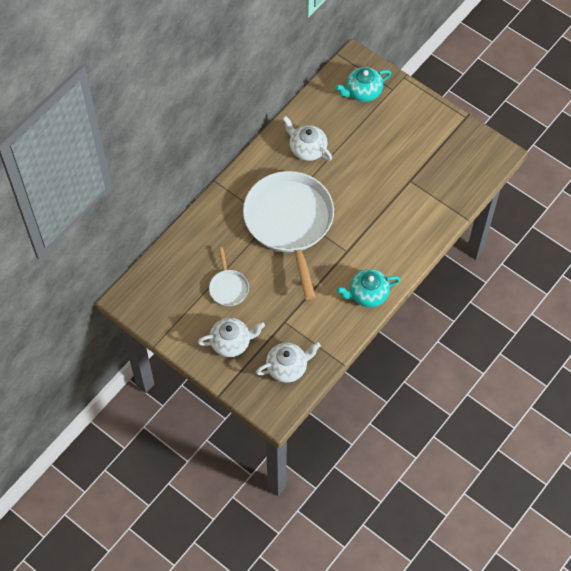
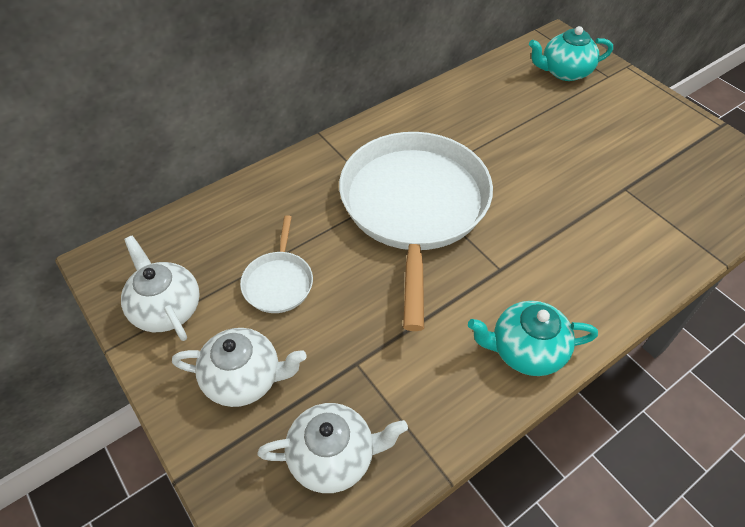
camera: 15 degrees right, 10 degrees down
white teapot [283,116,332,161] -> white teapot moved to [121,235,200,341]

